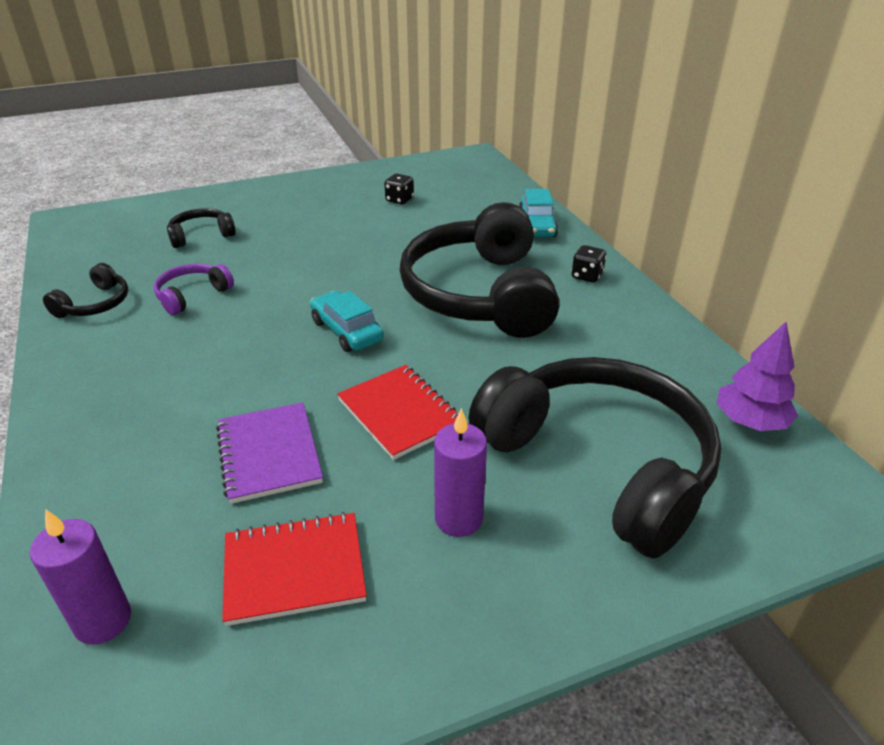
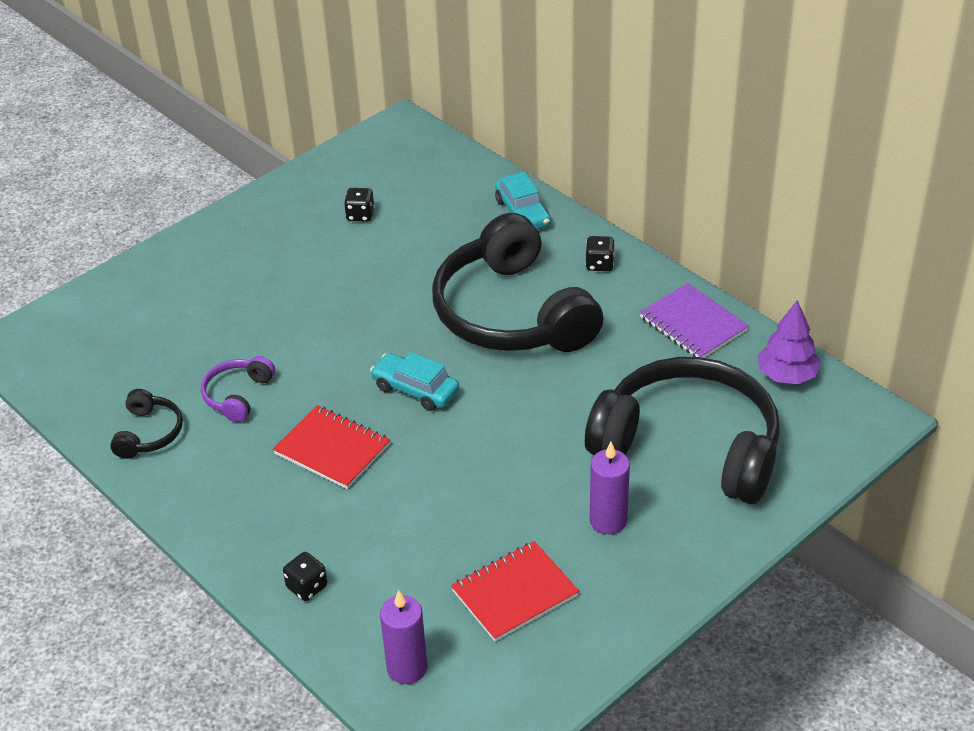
camera: 20 degrees left, 5 degrees up
black headphones [167,208,236,248] -> none
purple notebook [216,402,323,504] -> purple notebook moved to [640,283,749,358]
red notebook [337,365,459,460] -> red notebook moved to [273,405,390,489]
none -> black dice [283,552,327,601]

